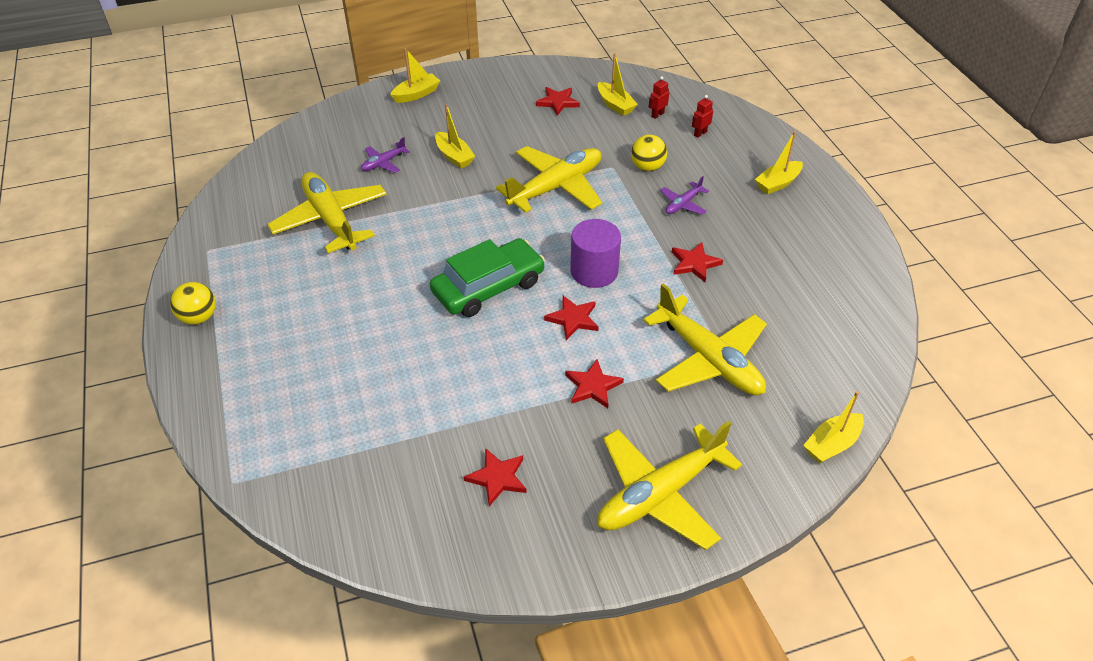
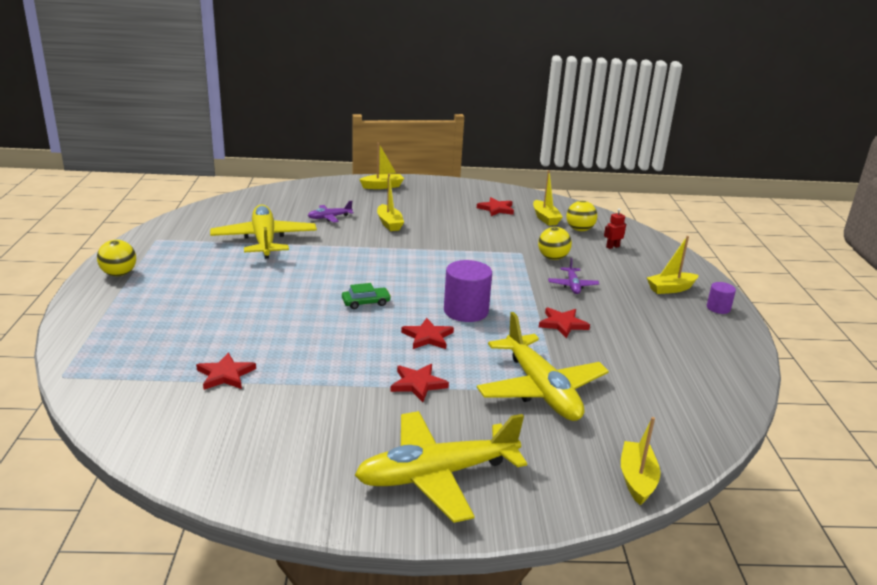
camera: 15 degrees right, 20 degrees down
green car [430,238,545,317] -> green car [342,283,391,309], size x0.46
red star [464,448,527,506] -> red star moved to [196,353,256,390]
yellow plane [496,146,602,213] -> none
red robot [649,76,669,119] -> yellow ball [566,201,597,231]
purple plane [660,176,709,215] -> purple plane turned 60 degrees counterclockwise [548,258,599,294]
yellow boat [803,391,864,463] -> yellow boat turned 120 degrees clockwise [621,417,660,505]
none -> purple cylinder [707,282,736,314]

